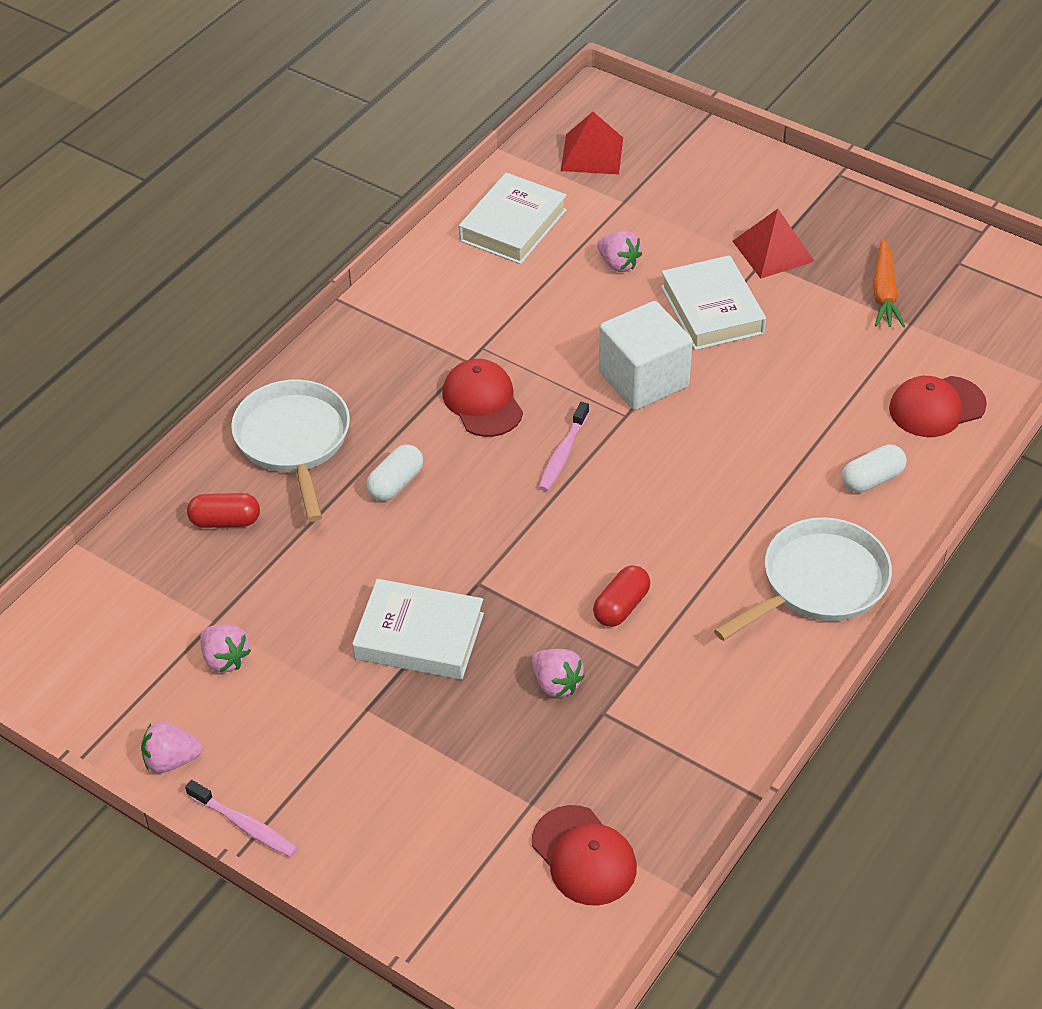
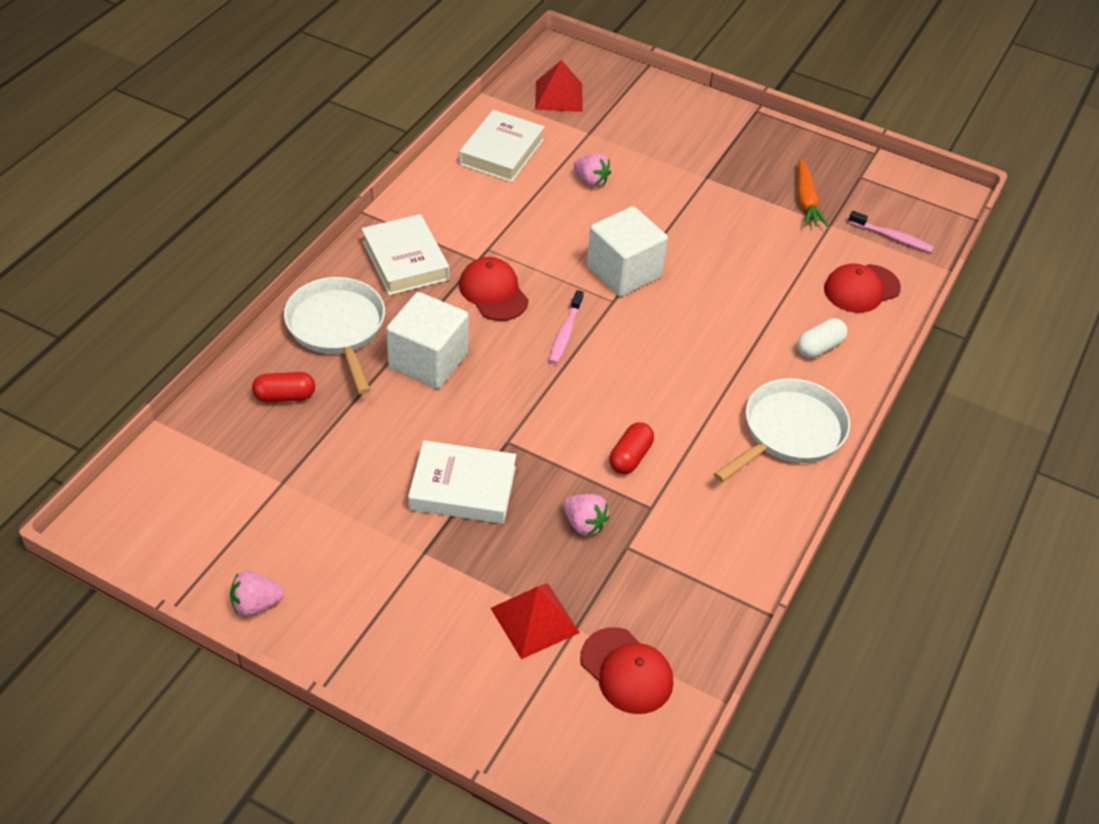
camera: 10 degrees left, 0 degrees up
pink toothbrush [185,780,298,857] -> pink toothbrush moved to [848,211,934,252]
pink strawberry [200,624,251,673] -> none
white capsule [366,444,423,501] -> white cube [386,292,469,389]
white book [661,255,766,350] -> white book moved to [362,214,449,295]
red pyramid [733,209,815,279] -> red pyramid moved to [490,583,580,659]

